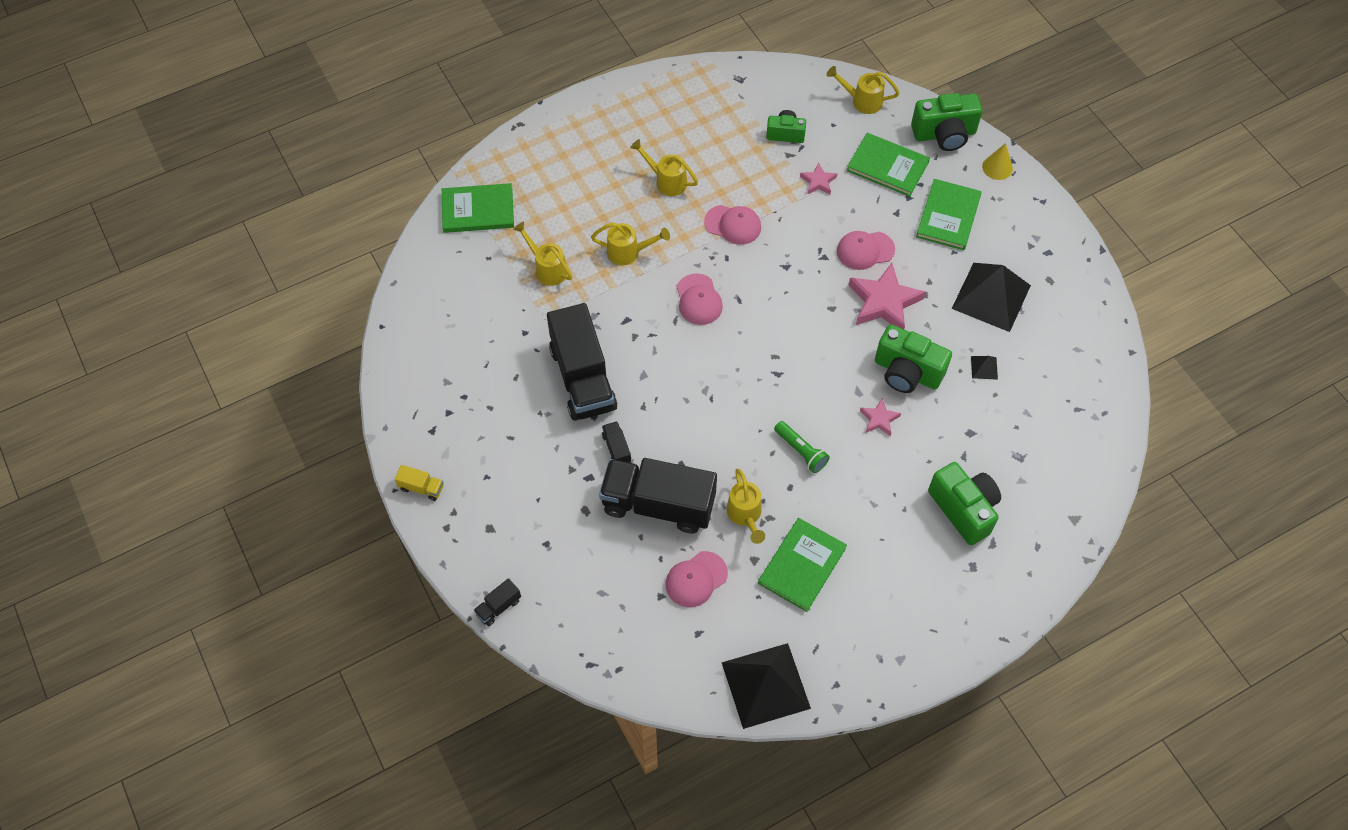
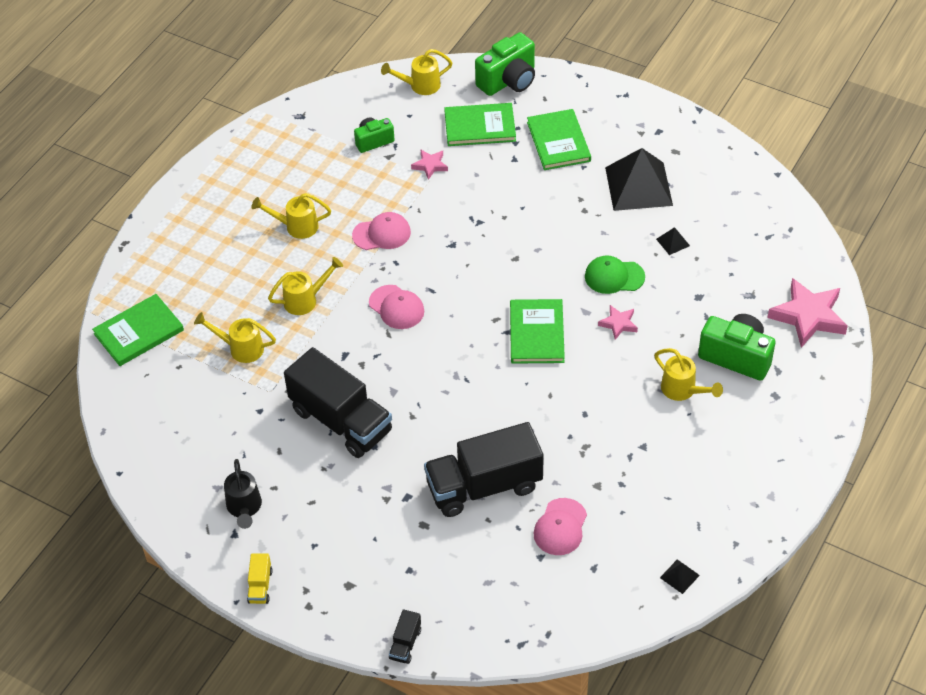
camera: 30 degrees left, 10 degrees down
yellow truck [395,465,443,501] -> yellow truck turned 105 degrees clockwise [247,553,273,604]
black truck [602,421,631,463] -> none
black pyramid [722,643,811,729] -> black pyramid [660,559,700,594], size x0.41
yellow watering can [727,469,765,544] -> yellow watering can moved to [654,348,723,401]
green book [758,518,847,612] -> green book moved to [510,299,565,364]
green flashlight [774,421,830,473] -> none
pink cap [837,231,895,270] -> none
pink star [849,263,926,329] -> pink star moved to [767,278,848,348]
green camera [875,324,952,393] -> green cap [585,255,645,294]
yellow cone [982,143,1013,180] -> none
none -> black watering can [224,459,262,529]

